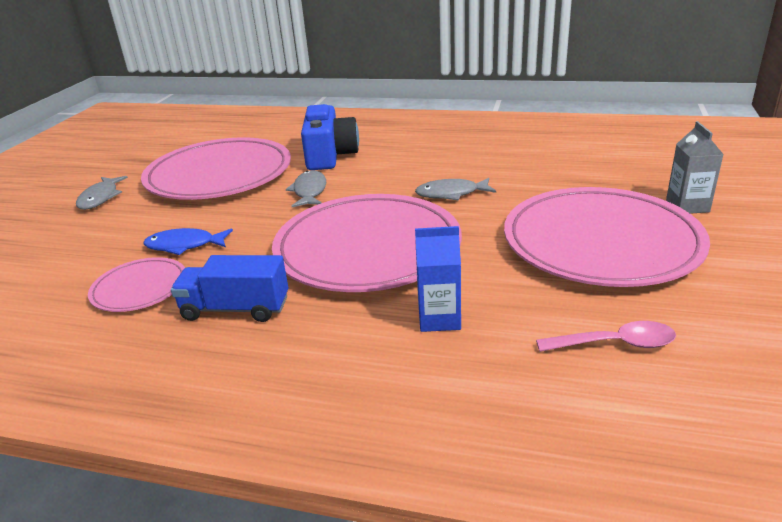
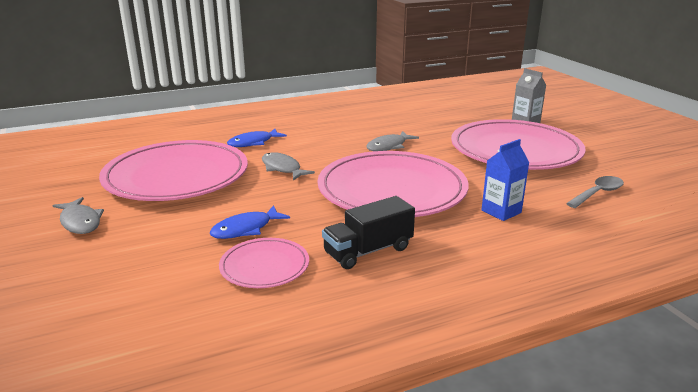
camera: 40 degrees left, 5 degrees down
blue truck [171,255,288,322] -> black truck [322,196,415,269]
blue camera [301,104,359,170] -> blue fish [227,129,287,147]
pink spoon [536,321,676,352] -> grey spoon [566,176,624,208]

